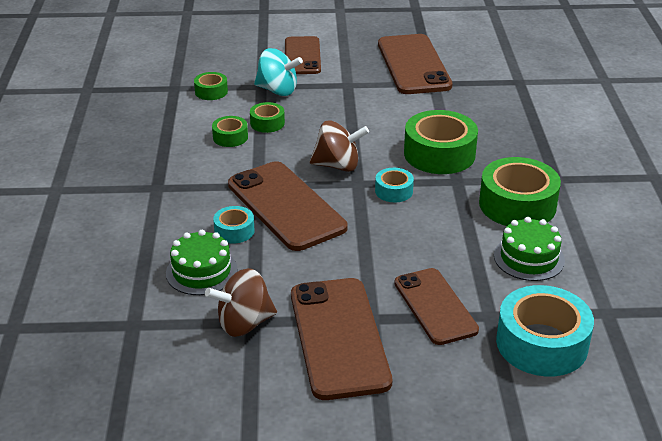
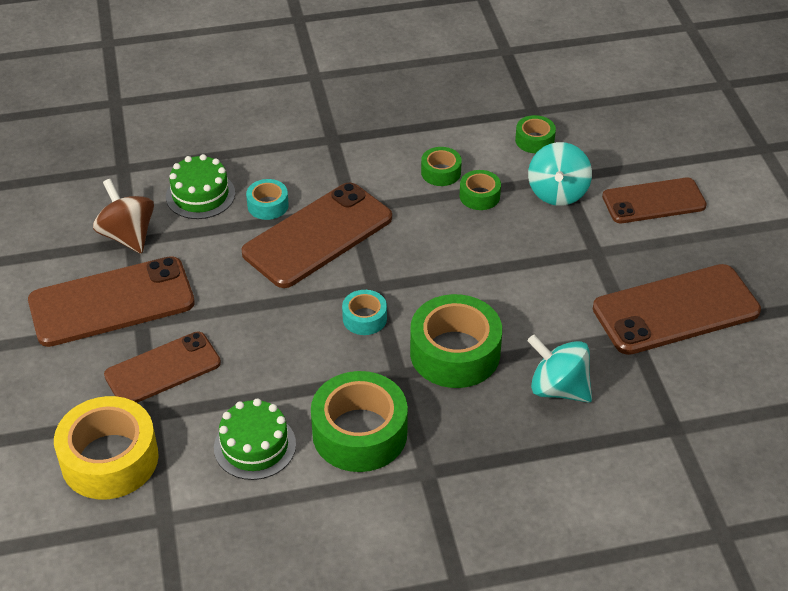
camera: 80 degrees right, 10 degrees up
brown spinning top [310,120,369,172] -> none
turquoise tape [496,285,594,377] -> yellow tape [54,396,159,499]
none -> turquoise spinning top [527,335,592,403]

